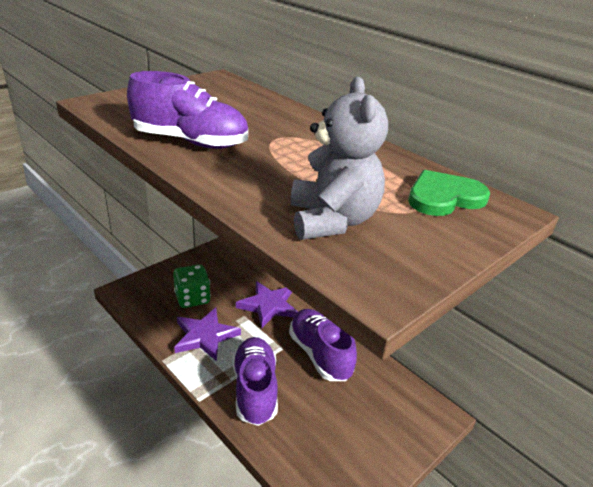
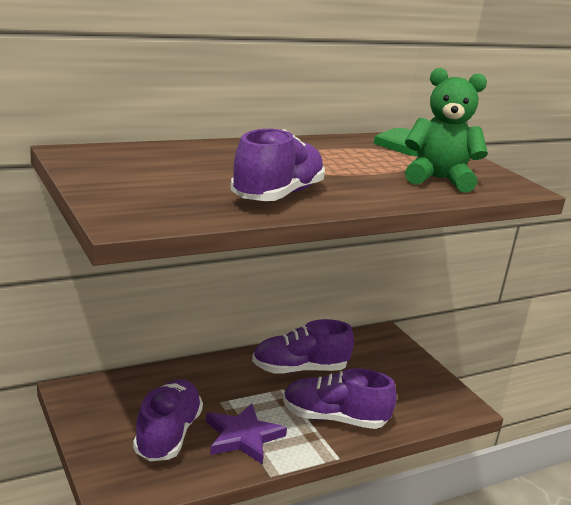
camera: 75 degrees left, 10 degrees down
green dice [173,264,211,308] -> purple shoe [133,379,203,461]
purple star [236,281,298,328] -> none
grey teddy bear [290,77,388,240] -> green teddy bear [405,68,488,192]

